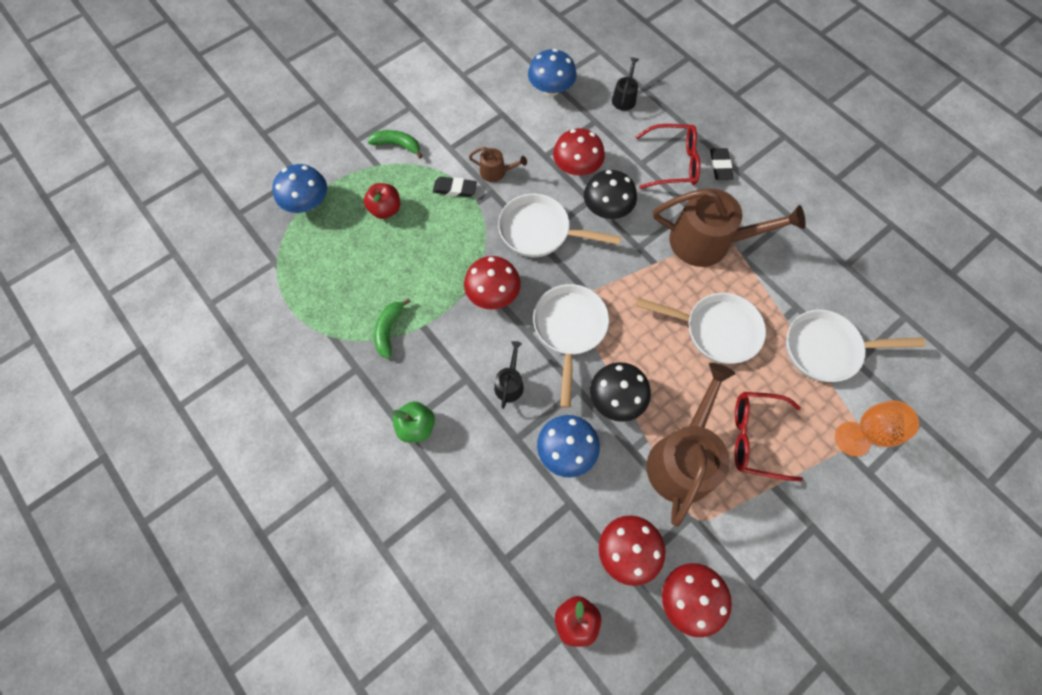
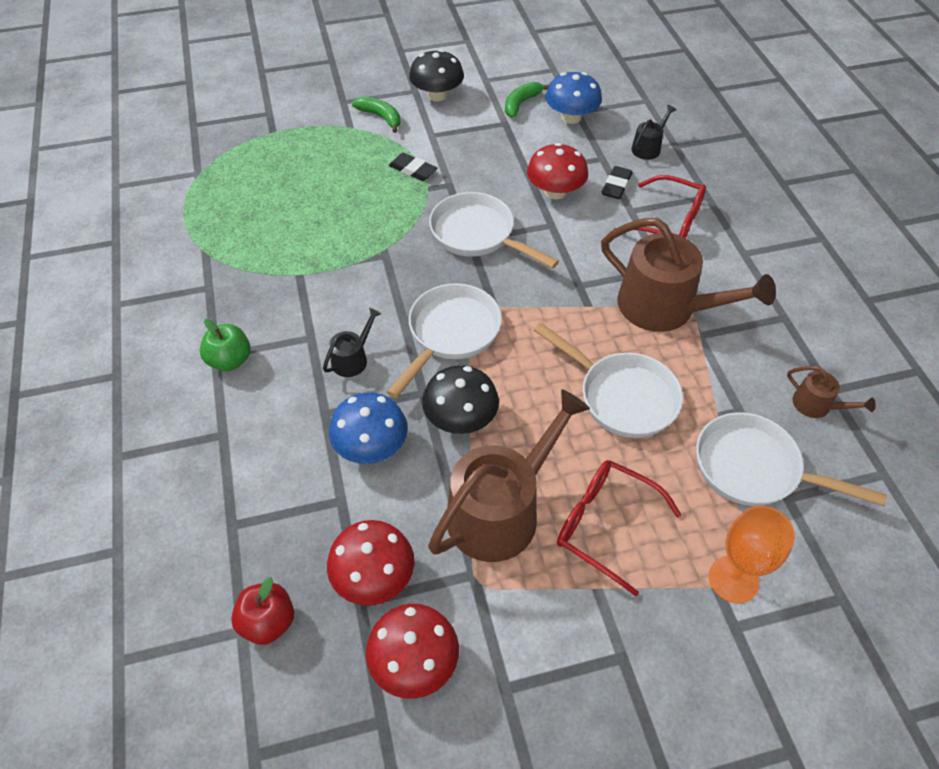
camera: 25 degrees right, 15 degrees down
blue mushroom [273,164,327,213] -> none
red apple [364,183,400,219] -> none
green banana [374,298,411,359] -> green banana moved to [505,82,550,118]
red mushroom [464,256,521,310] -> none
brown watering can [469,147,527,182] -> brown watering can moved to [787,366,876,418]
black mushroom [584,170,637,219] -> black mushroom moved to [409,49,464,101]
black eraser [710,148,734,180] -> black eraser moved to [602,166,633,199]

